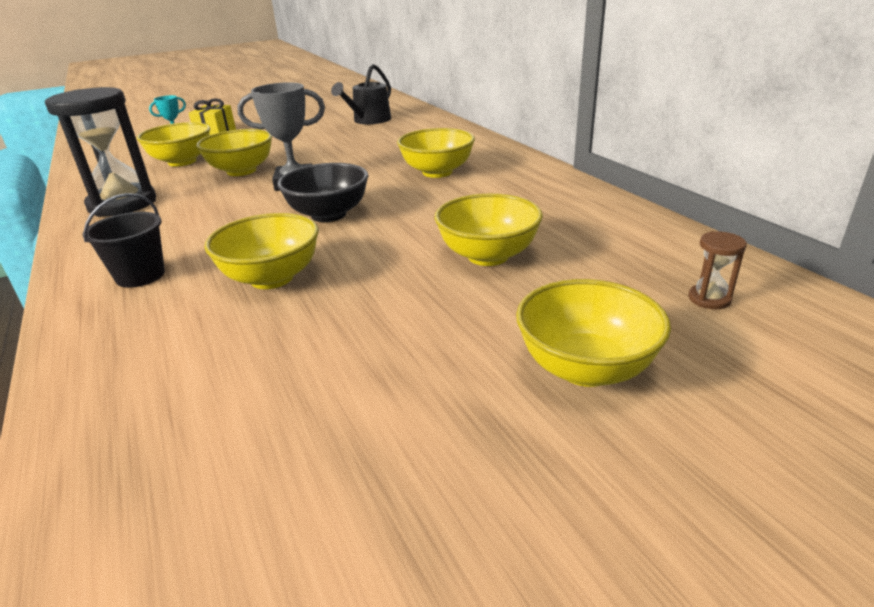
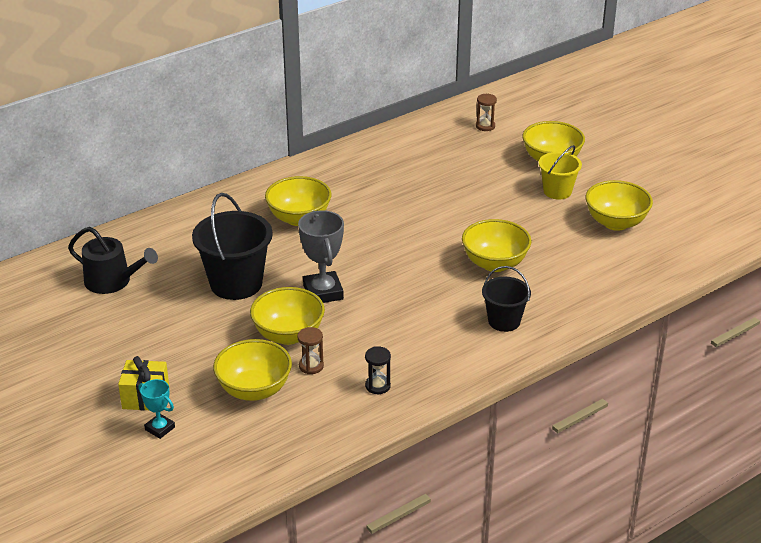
camera: 100 degrees left, 5 degrees up
black hourglass [45,87,156,217] -> black hourglass [365,346,391,394], size x0.41
black bowl [277,163,368,222] -> none
yellow bowl [434,193,543,266] -> yellow bowl moved to [585,180,653,231]
none -> black bucket [192,193,273,300]
none -> brown hourglass [297,327,324,374]
none -> yellow bucket [539,145,582,199]

